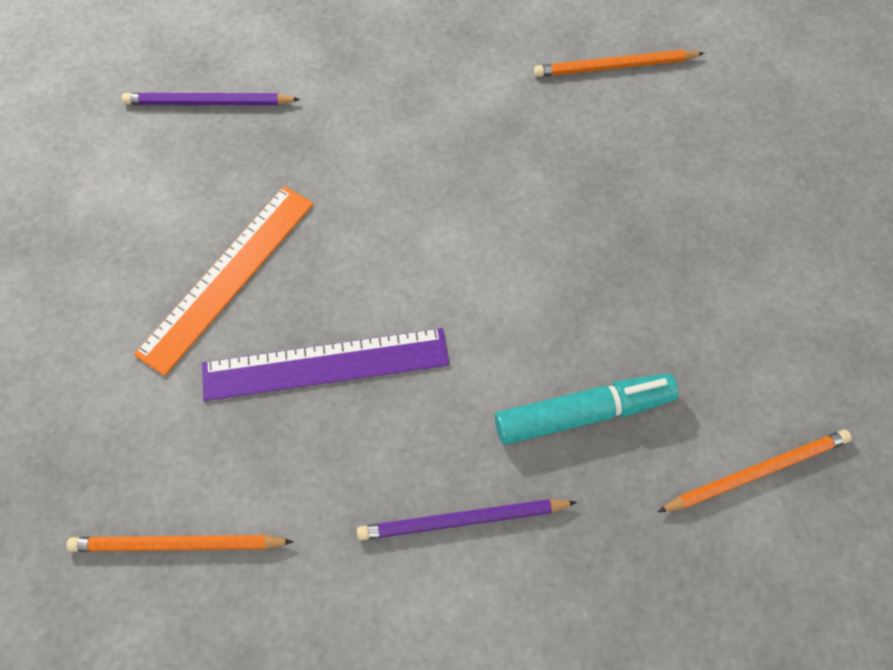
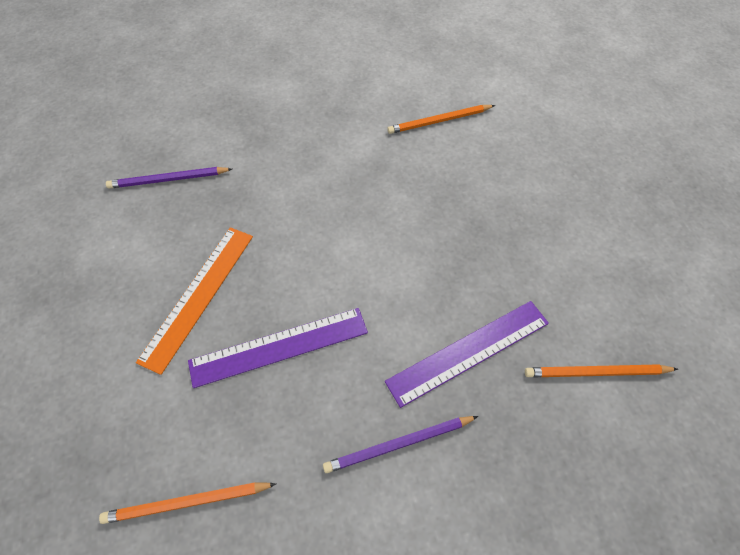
camera: 10 degrees left, 5 degrees down
turquoise marker [495,373,678,445] -> purple ruler [385,301,549,408]
orange pencil [658,430,852,512] -> orange pencil turned 150 degrees counterclockwise [525,364,678,377]

